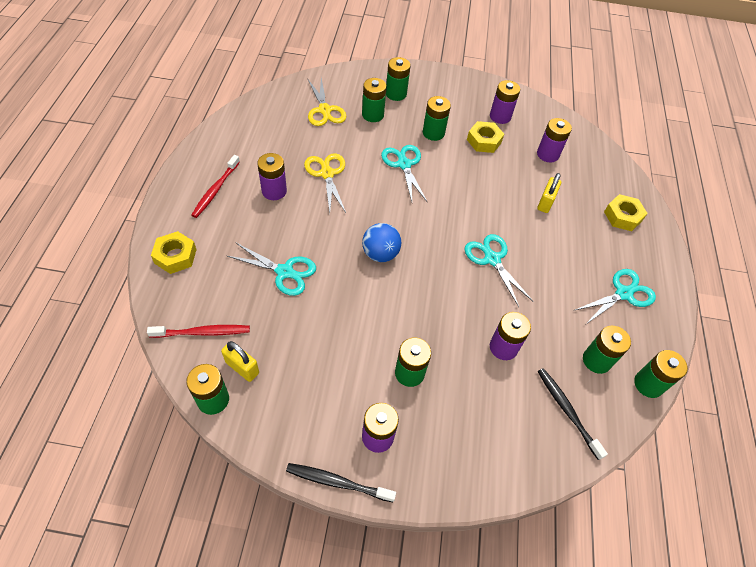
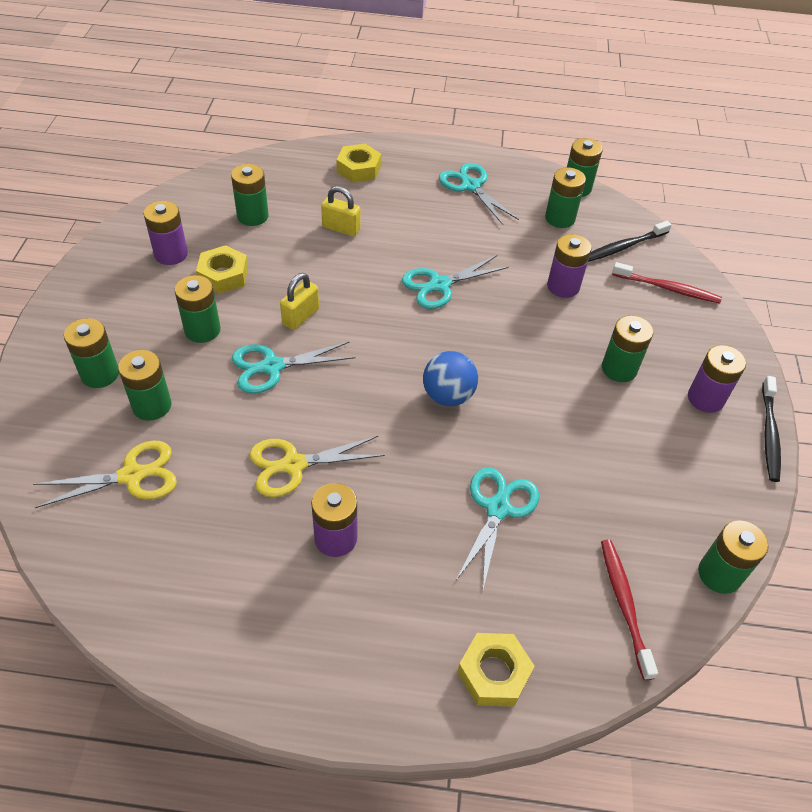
camera: 90 degrees left, 5 degrees down
red toothbrush [191,155,240,218] -> red toothbrush moved to [612,262,722,304]
yellow padlock [221,341,259,382] -> yellow padlock moved to [280,273,319,330]
purple battery [537,118,572,163] -> green battery [231,164,269,226]

